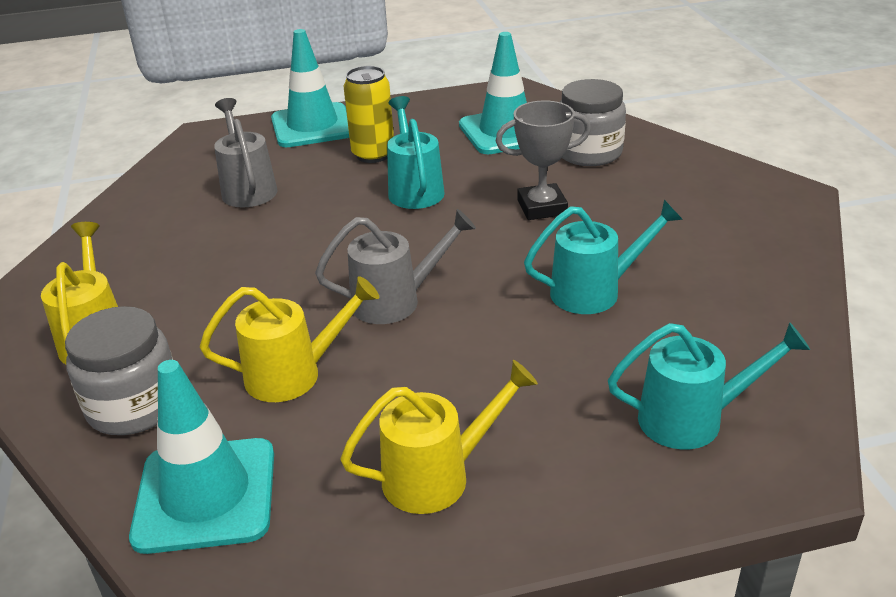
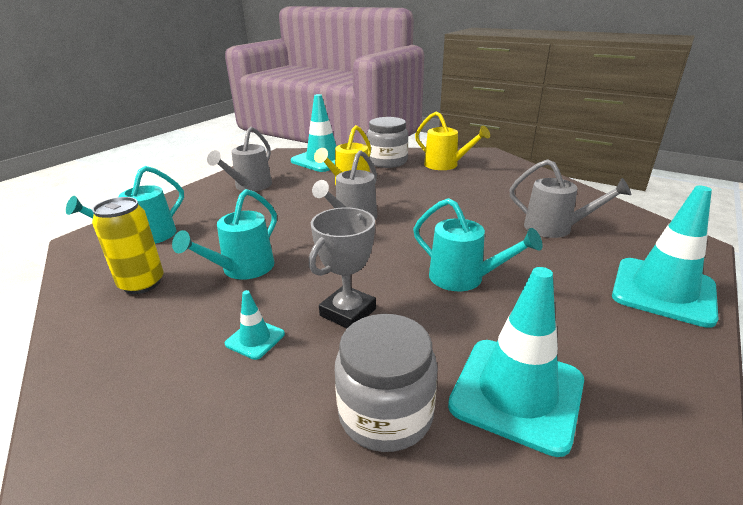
camera: 135 degrees right, 5 degrees down
yellow watering can [340,360,538,514] -> grey watering can [207,127,272,191]
yellow can [343,66,394,163] -> yellow can moved to [92,197,164,294]
none -> turquoise traffic cone [225,290,285,360]

